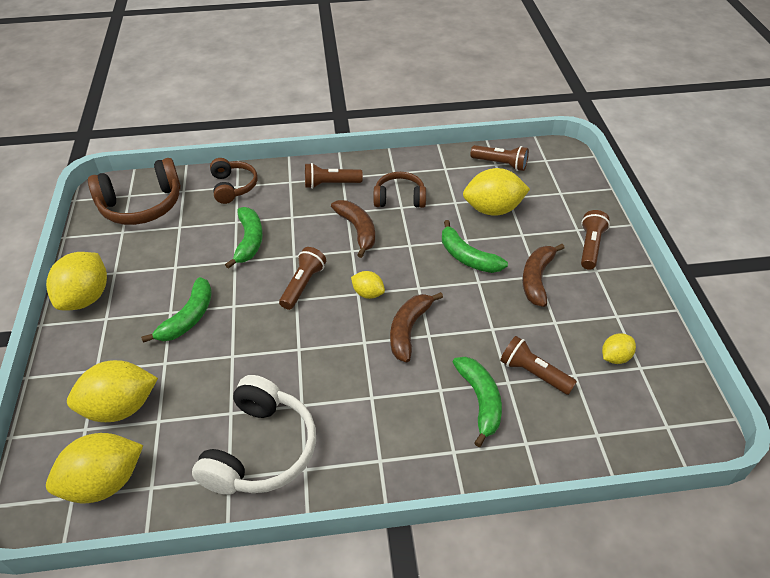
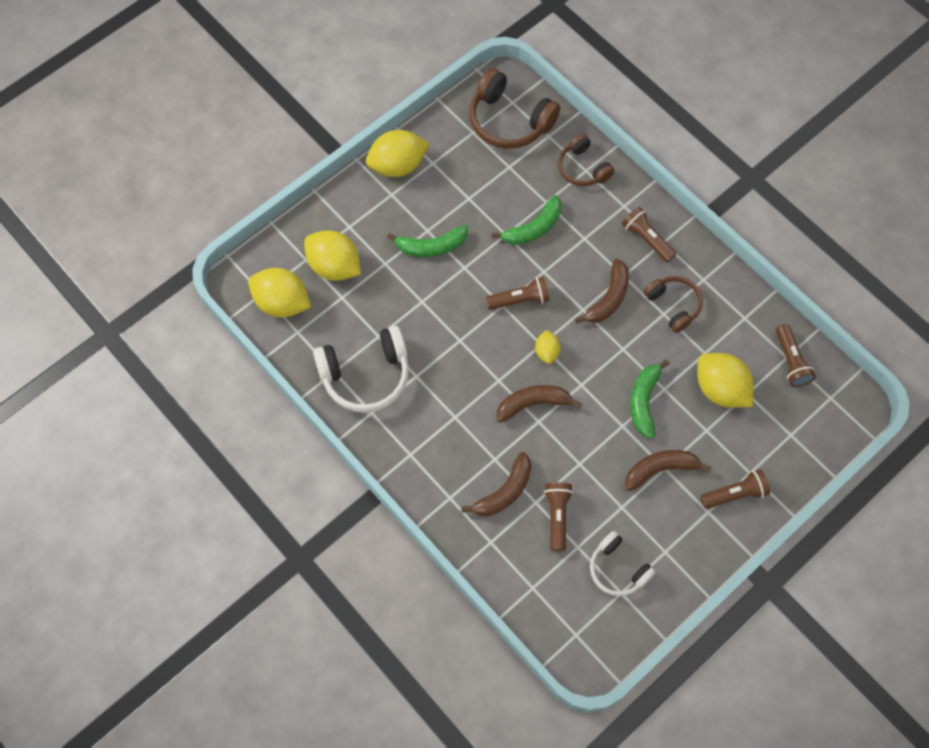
camera: 55 degrees right, 20 degrees up
brown headphones [210,158,257,204] -> brown headphones turned 105 degrees clockwise [558,133,615,186]
green banana [453,357,502,447] -> brown banana [461,452,531,516]
yellow lemon [602,333,636,364] -> white headphones [590,531,656,596]

